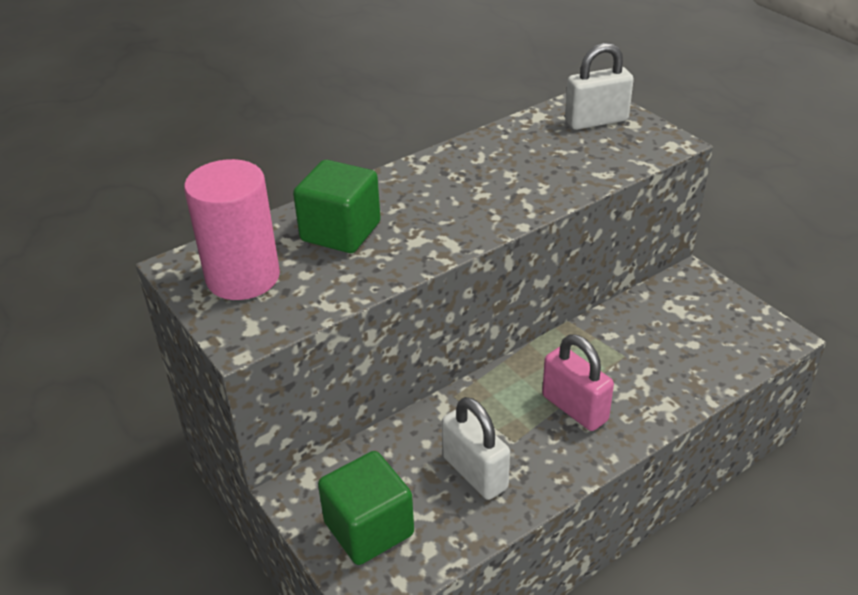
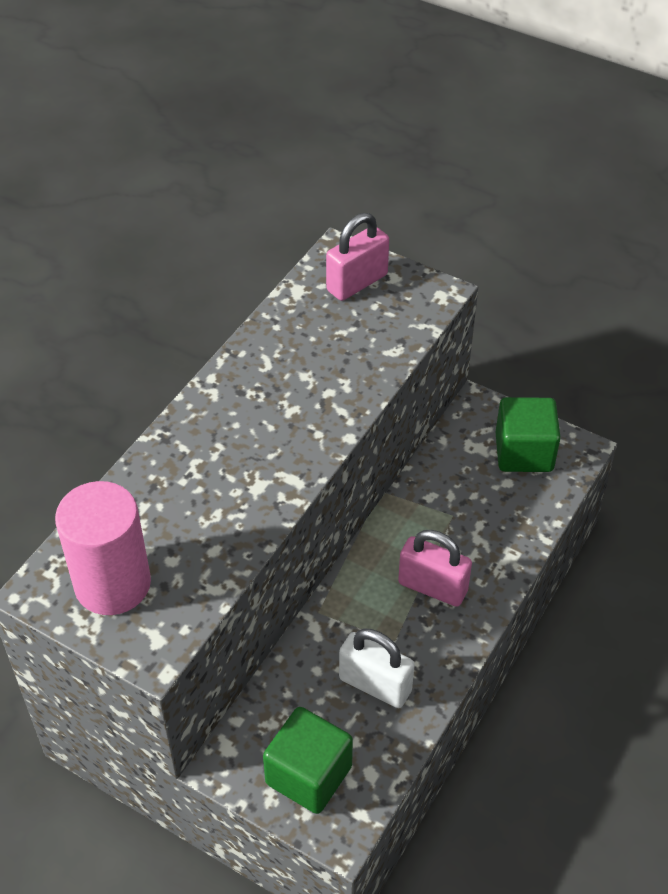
camera: 25 degrees left, 10 degrees up
green cube [293,160,381,253] -> green cube moved to [496,397,561,472]
white padlock [565,43,634,130] -> pink padlock [326,213,389,301]

